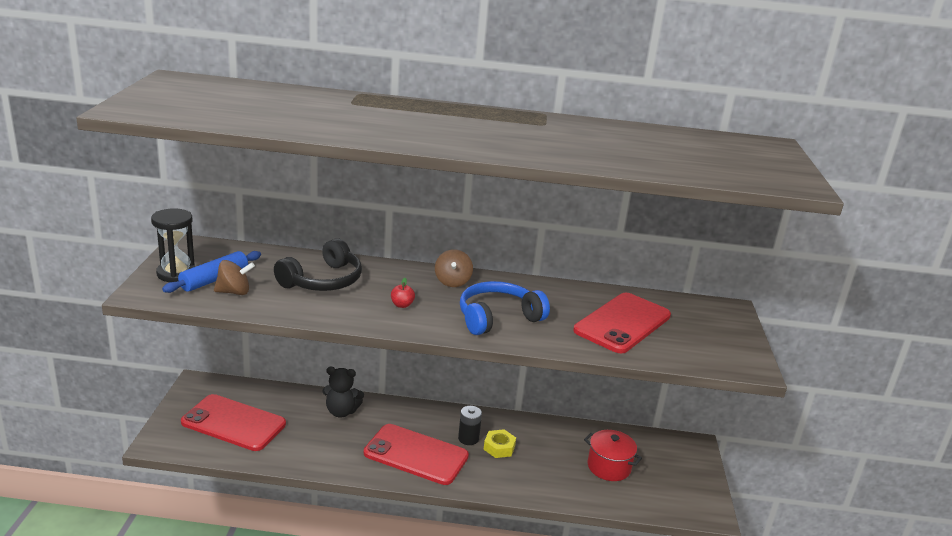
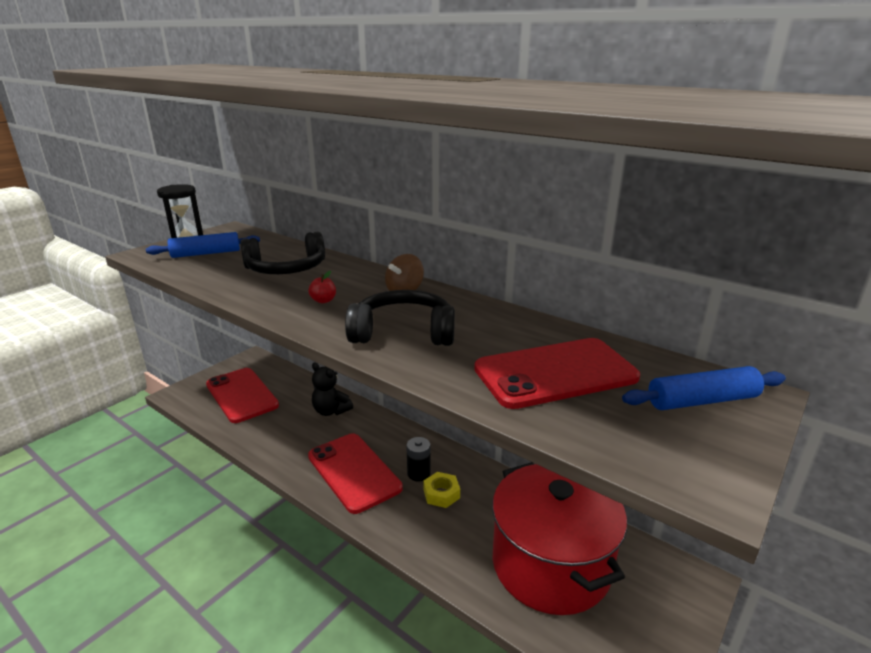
camera: 35 degrees right, 0 degrees up
brown spinning top [214,260,255,295] -> none
blue headphones [460,281,550,335] -> black headphones [345,290,455,346]
red pot [584,430,642,481] -> red pot [492,462,627,615], size x2.03
none -> blue rolling pin [622,366,786,410]

